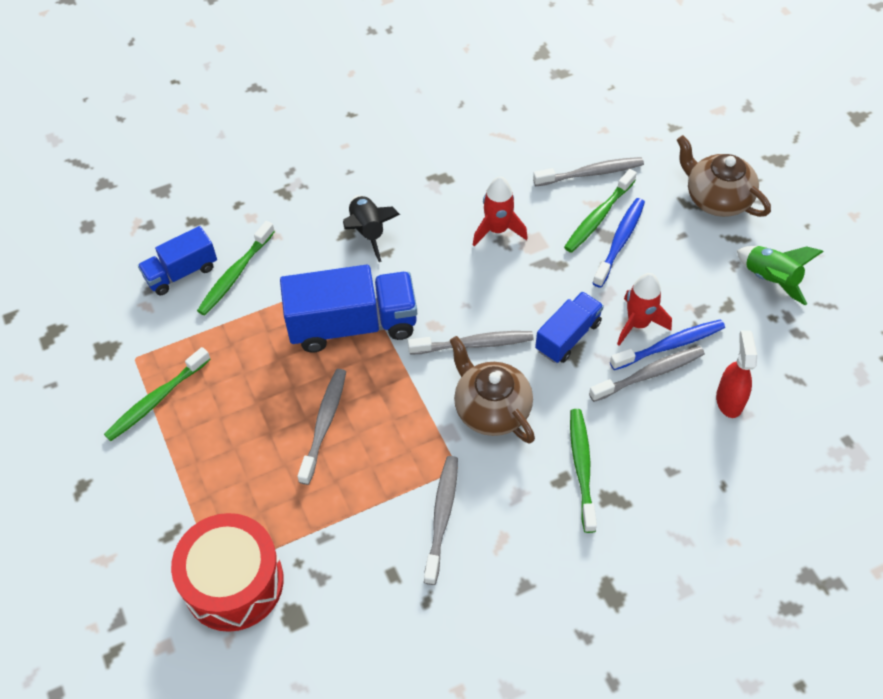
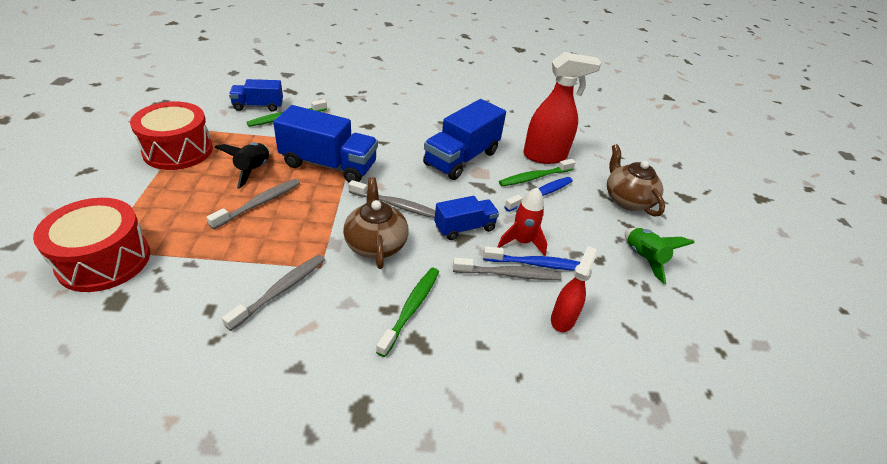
camera: 20 degrees right, 15 degrees down
green toothbrush [104,347,211,441] -> red drum [130,102,213,170]
black rocket [343,195,400,262] -> black rocket moved to [215,143,270,189]
red rocket [473,177,528,246] -> blue truck [423,99,506,180]
grey toothbrush [533,157,644,186] -> red spray bottle [523,52,601,164]

